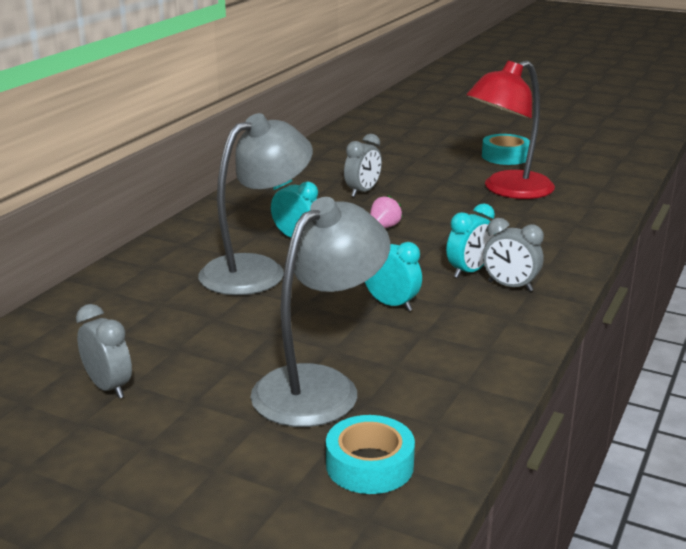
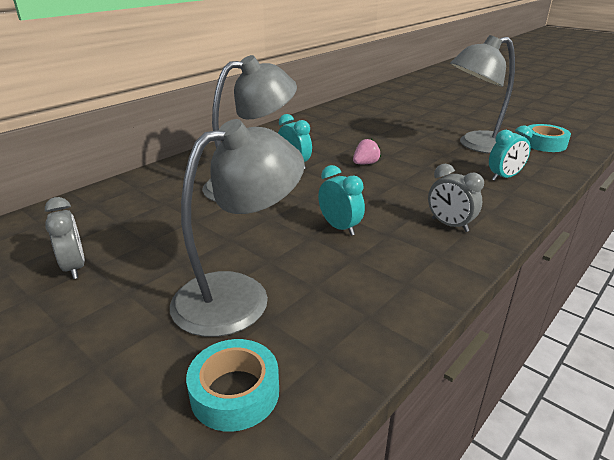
camera: 15 degrees right, 5 degrees up
grey clock [344,134,382,197] -> none
turquoise clock [446,203,495,278] -> turquoise clock moved to [489,125,532,181]
red lamp [467,60,555,199] -> grey lamp [450,35,515,154]
turquoise tape [482,134,530,165] -> turquoise tape moved to [524,124,571,152]

